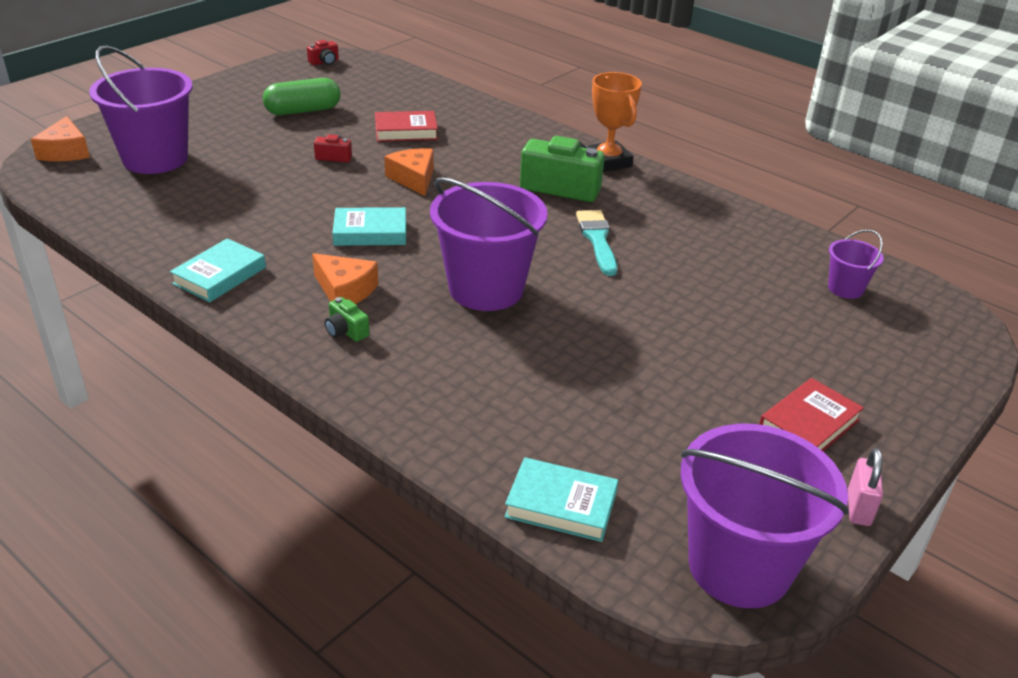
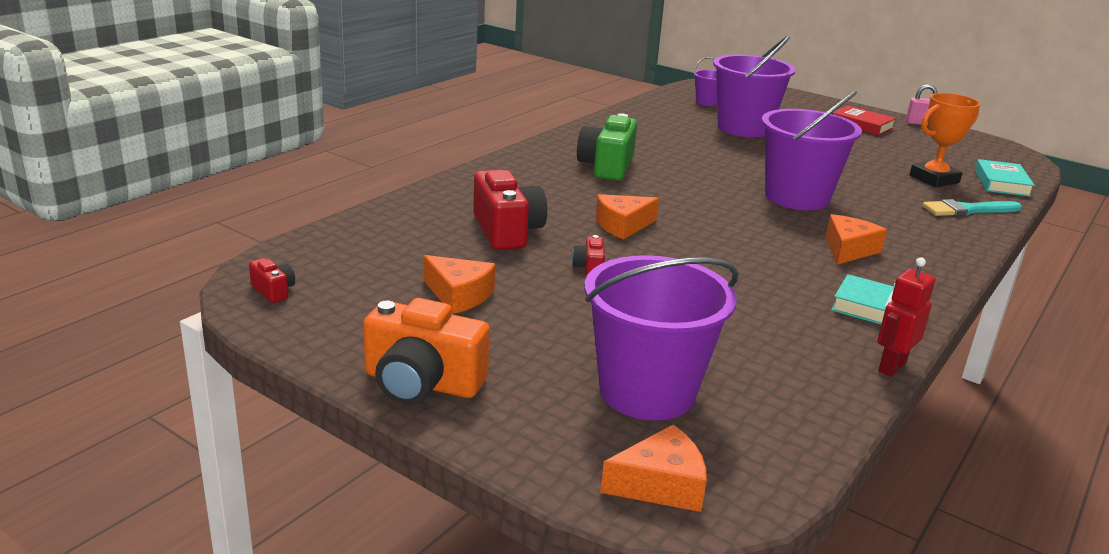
camera: 95 degrees left, 10 degrees down
green capsule [263,78,341,115] -> orange cheese [424,255,495,314]
green camera [325,297,370,342] -> none
turquoise book [332,207,406,246] -> none
red book [375,111,438,142] -> red camera [473,170,547,250]
turquoise brush [576,210,617,276] -> turquoise brush moved to [923,199,1022,216]
orange trophy [586,72,642,172] -> orange trophy moved to [909,93,980,187]
purple bucket [681,424,849,608] -> purple bucket moved to [713,35,796,137]
none -> orange camera [363,298,490,405]
none -> red robot [877,257,936,377]

